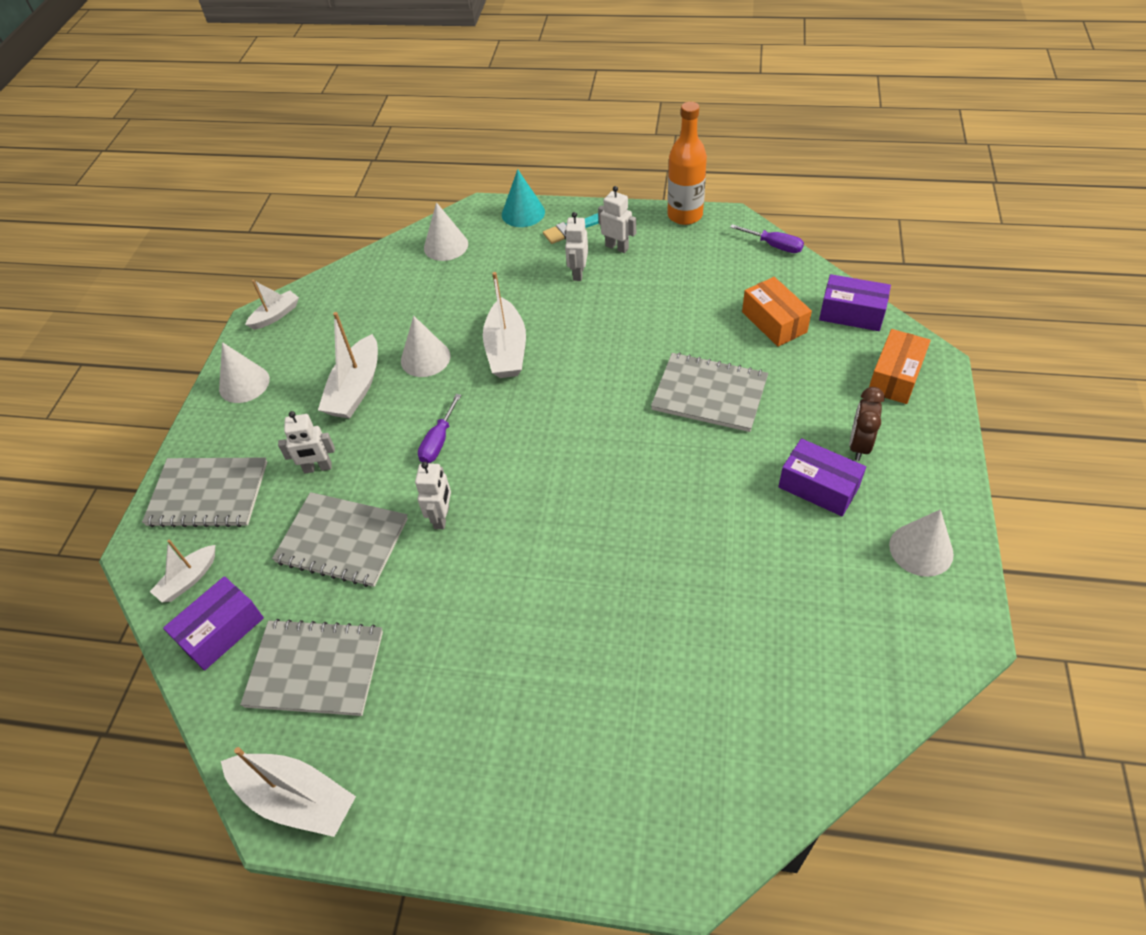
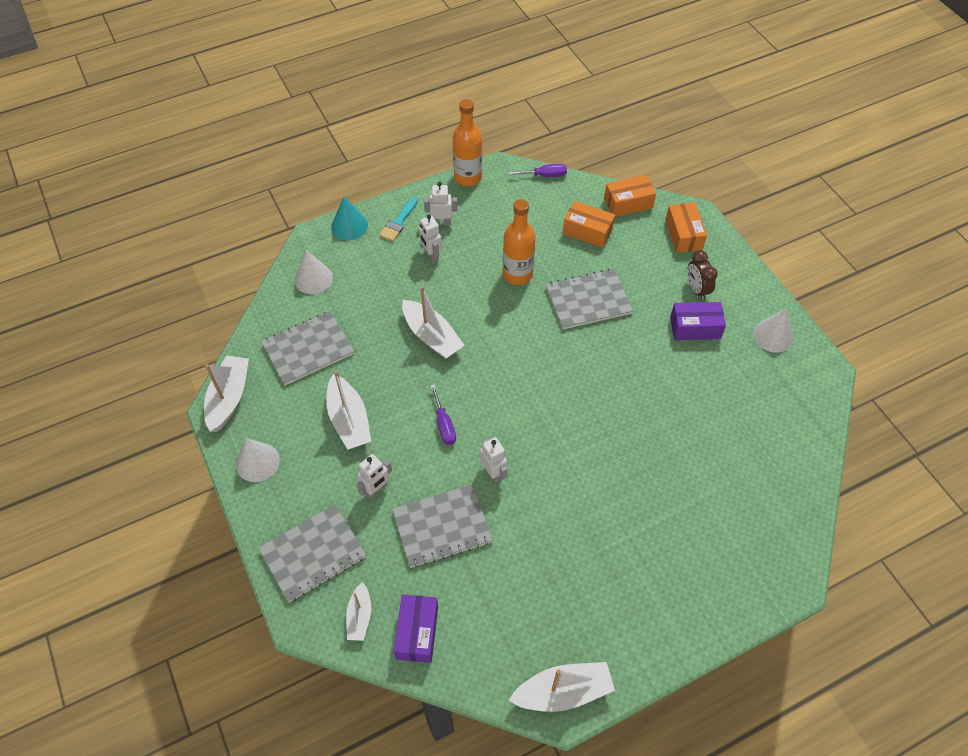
camera: 40 degrees left, 5 degrees up
grey notebook [240,619,383,716] -> grey notebook moved to [261,311,354,385]
white boat [245,280,299,330] -> white boat [204,355,249,432], size x1.69
white cone [401,316,450,377] -> none
purple box [819,274,891,331] -> orange box [604,175,656,217]
none -> orange bottle [503,199,536,285]

